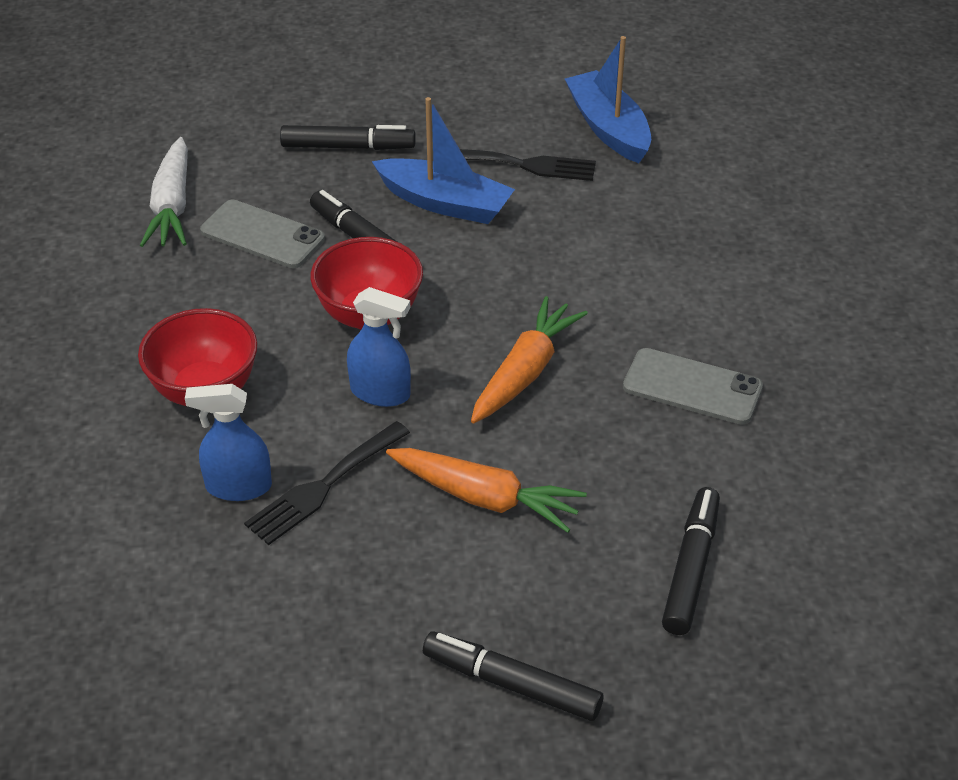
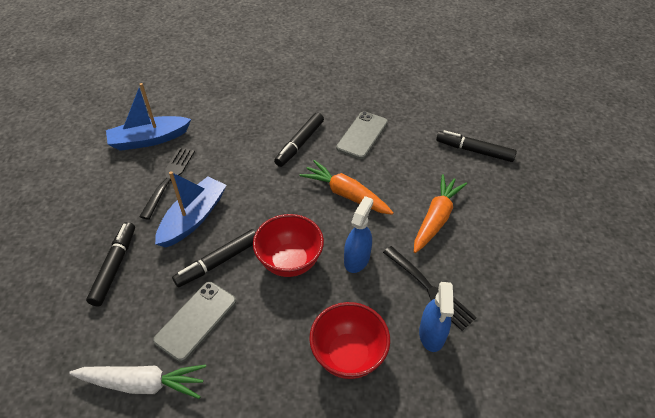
camera: 85 degrees left, 5 degrees up
black marker [423,631,603,721] -> black marker moved to [274,113,324,167]

